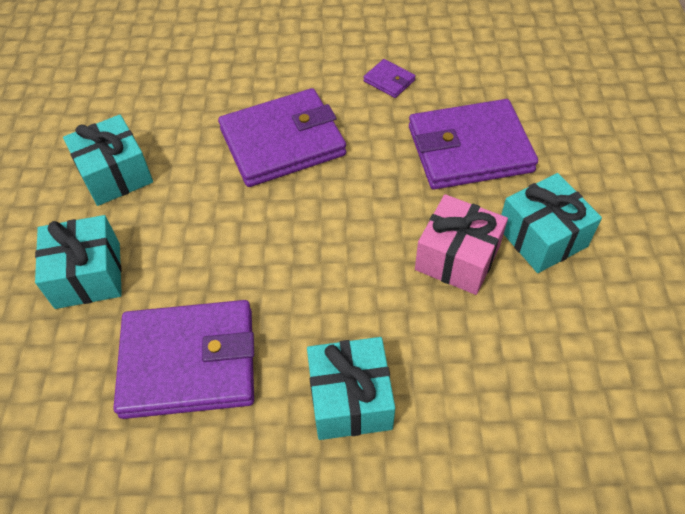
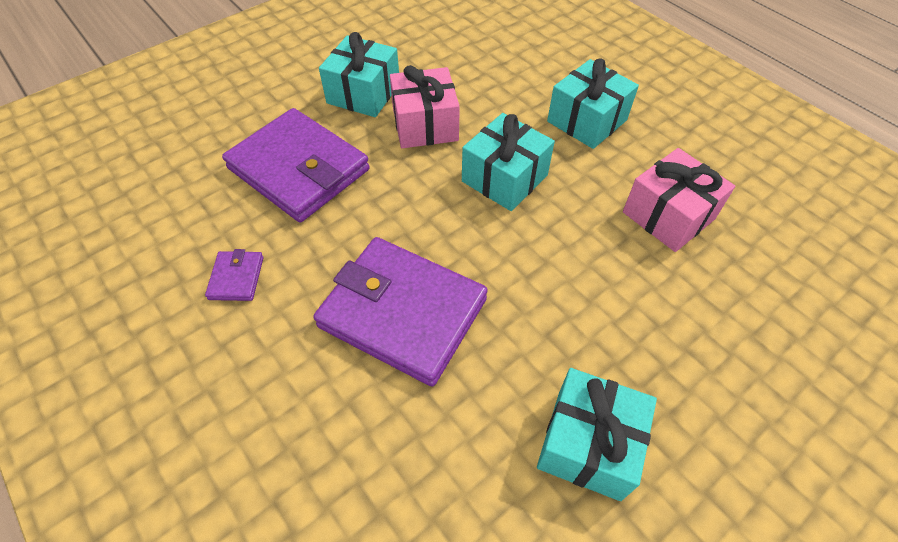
camera: 130 degrees left, 0 degrees up
turquoise gift [35,215,122,309] -> turquoise gift moved to [462,113,555,211]
purple wallet [113,300,254,419] -> pink gift [623,148,735,252]

